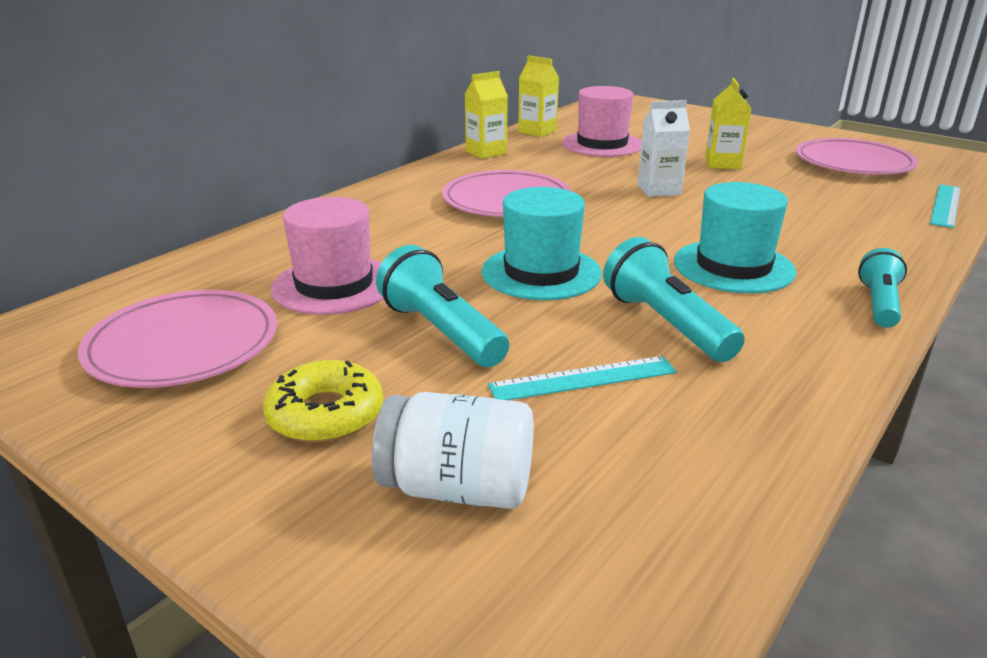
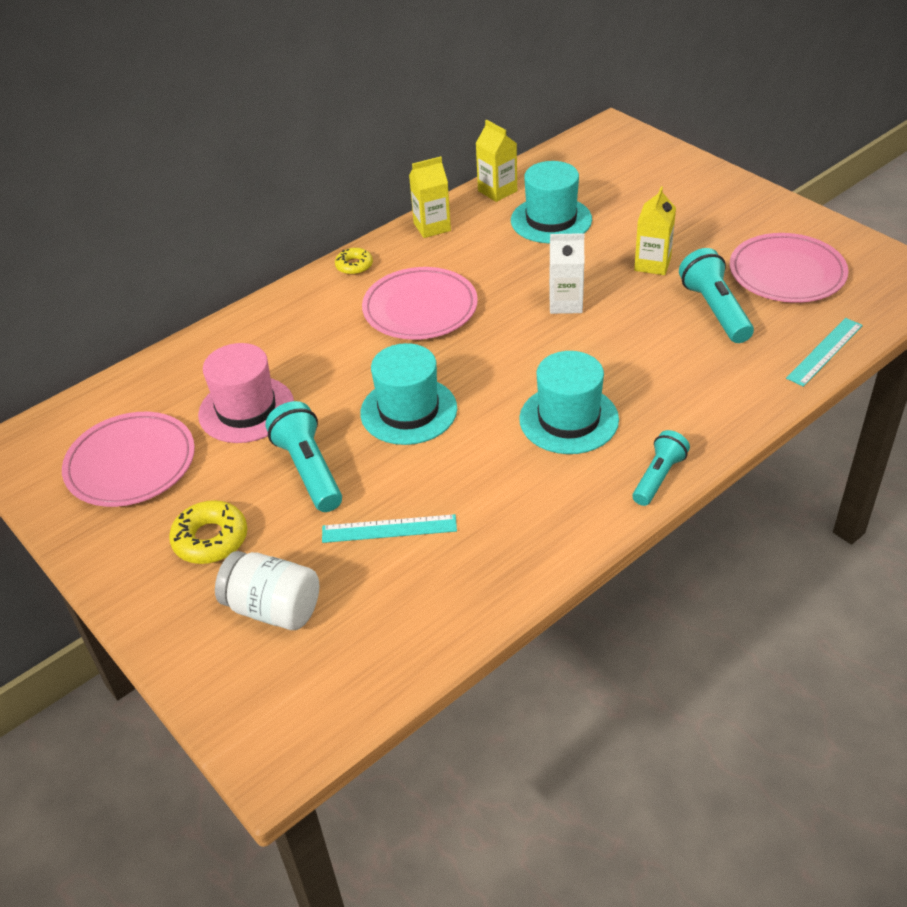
camera: 15 degrees right, 15 degrees up
pink hat [562,86,642,157] -> turquoise hat [511,161,592,243]
turquoise flashlight [603,237,745,362] -> turquoise flashlight moved to [679,248,754,343]
none -> yellow donut [335,248,373,275]

